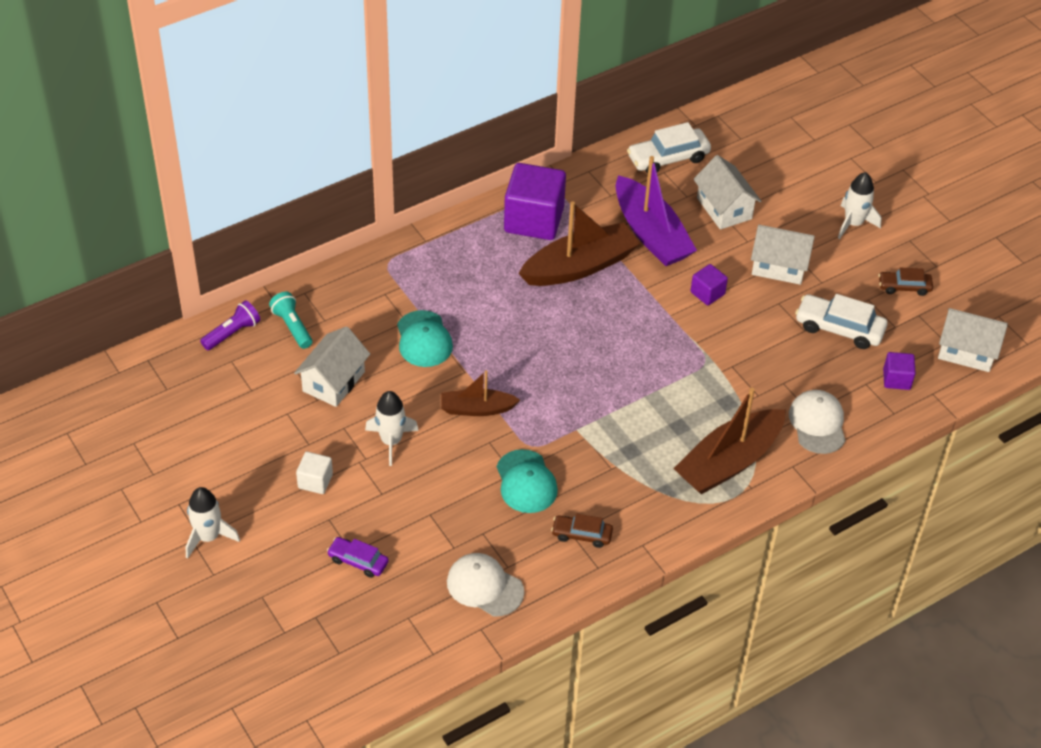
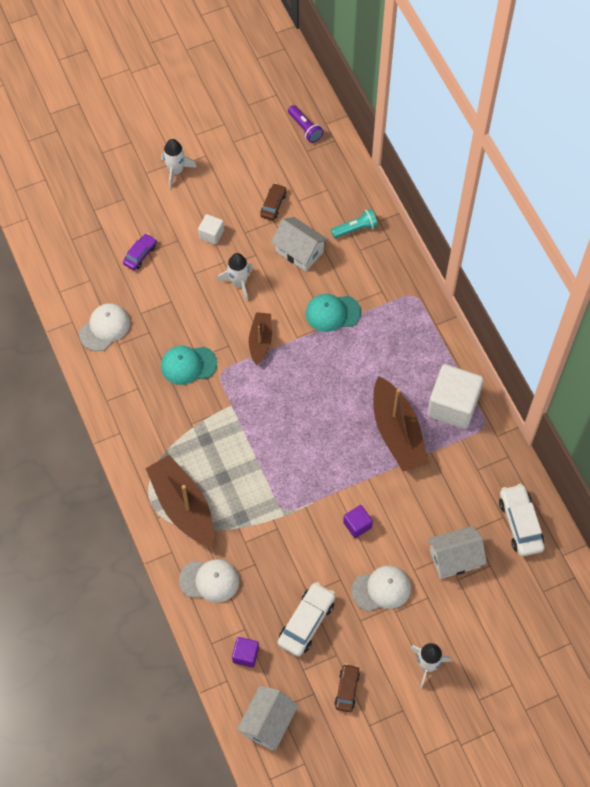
camera: 100 degrees right, 15 degrees up
purple flashlight [200,300,260,350] -> purple flashlight moved to [288,105,324,143]
purple cube [504,163,566,240] -> white cube [427,364,484,429]
brown car [551,514,613,548] -> brown car moved to [261,183,286,221]
purple boat [616,156,697,266] -> none
white house [751,225,815,285] -> white cap [351,565,411,611]

